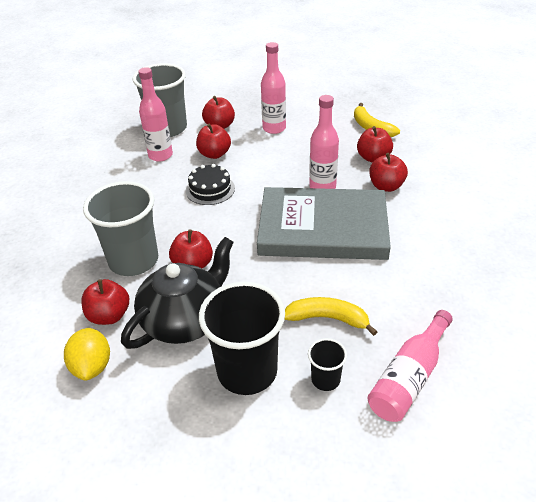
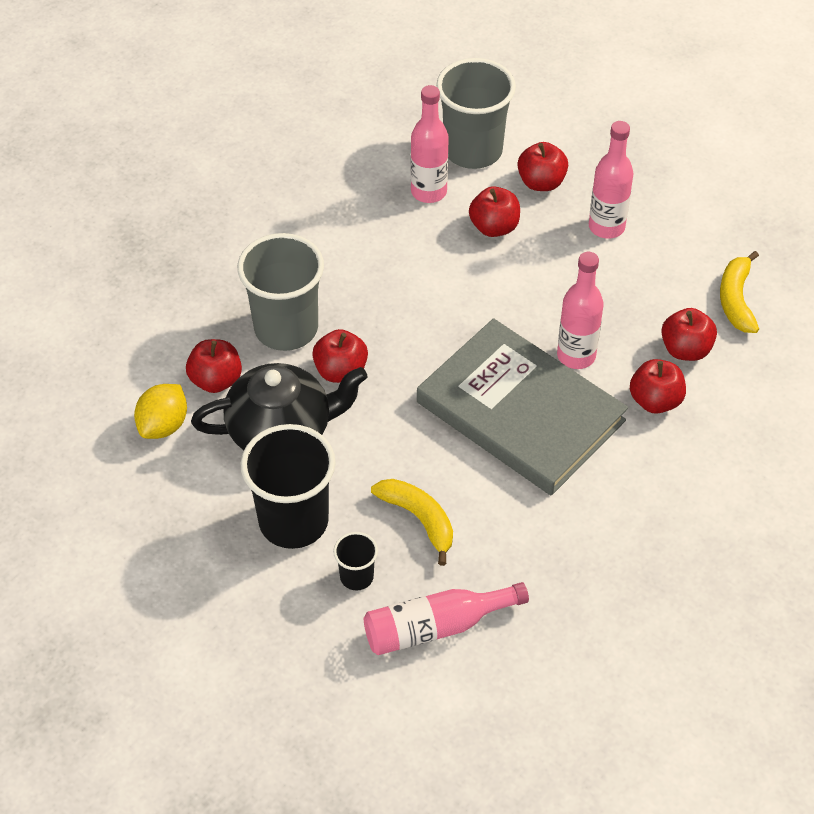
camera: 35 degrees right, 10 degrees up
black cake [186,164,235,205] -> none

